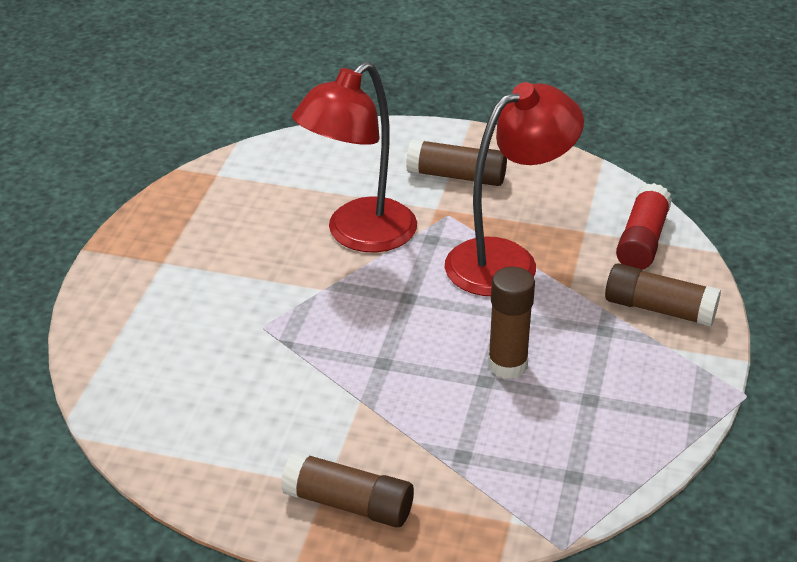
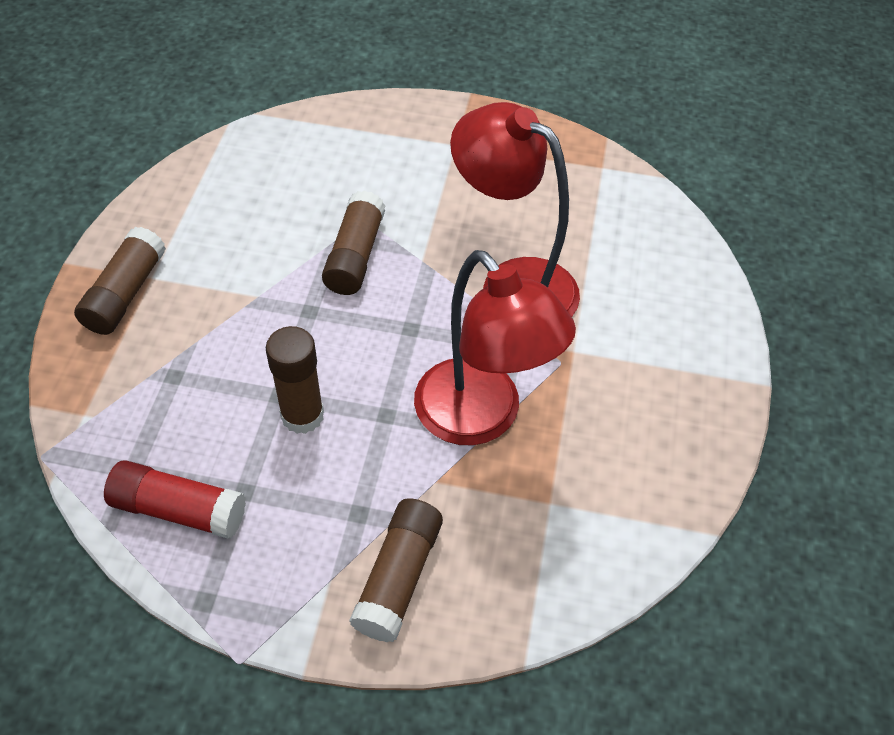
camera: 85 degrees right, 15 degrees up
brown glue stick [406,139,507,186] -> brown glue stick moved to [322,191,386,295]
red glue stick [616,183,672,270] -> red glue stick moved to [104,460,246,539]

